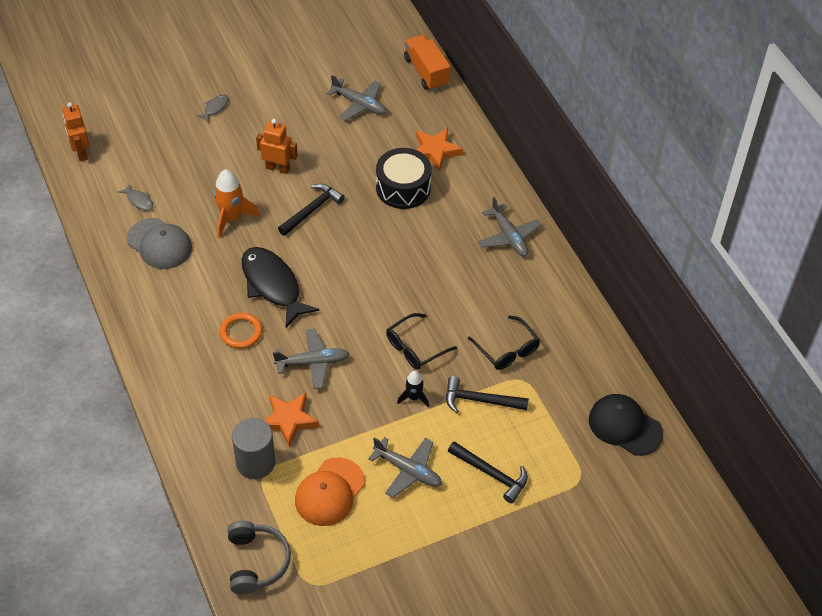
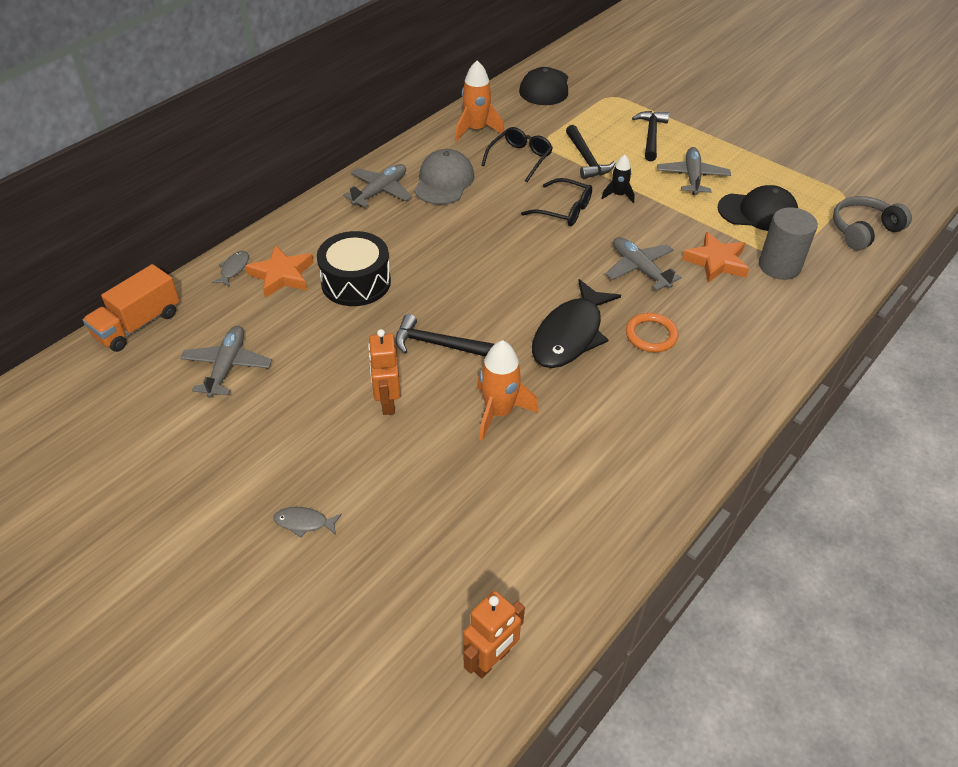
camera: 115 degrees left, 5 degrees down
grey fish [118,183,153,210] -> grey fish moved to [212,251,249,287]
grey cap [127,218,192,269] -> grey cap moved to [414,149,475,205]
orange cap [295,457,365,526] -> black cap [718,185,798,231]
none -> orange rocket [455,60,504,142]

